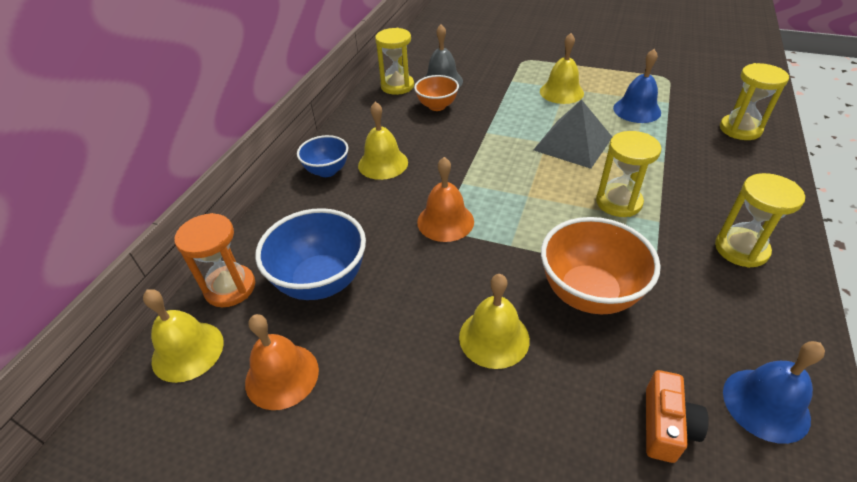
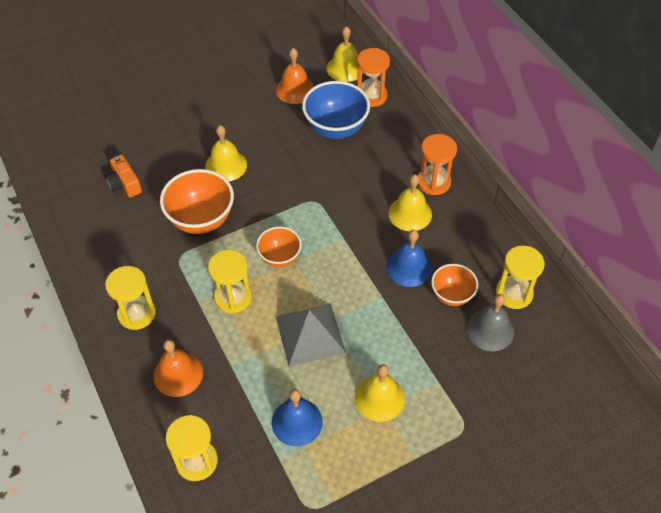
camera: 130 degrees right, 10 degrees up
blue bowl [297,135,348,177] -> orange hourglass [418,134,457,195]
orange bell [417,157,474,242] -> orange bell moved to [154,340,203,397]
blue bell [723,341,825,444] -> blue bell moved to [386,230,432,287]
none -> orange bowl [256,226,302,267]

